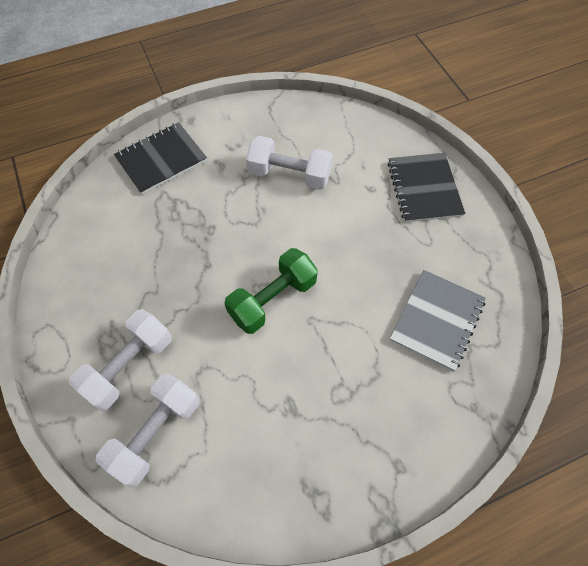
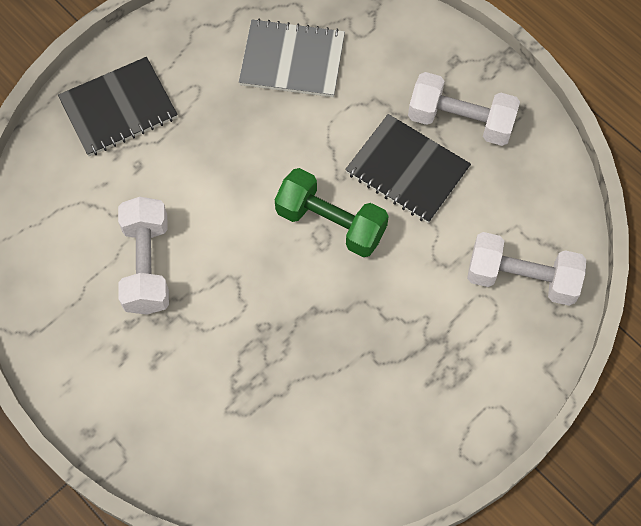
camera: 110 degrees left, 5 degrees up
white dumbbell [69,309,172,411] -> white dumbbell moved to [408,72,520,146]
black notebook [114,122,207,194] -> black notebook moved to [345,114,471,223]

